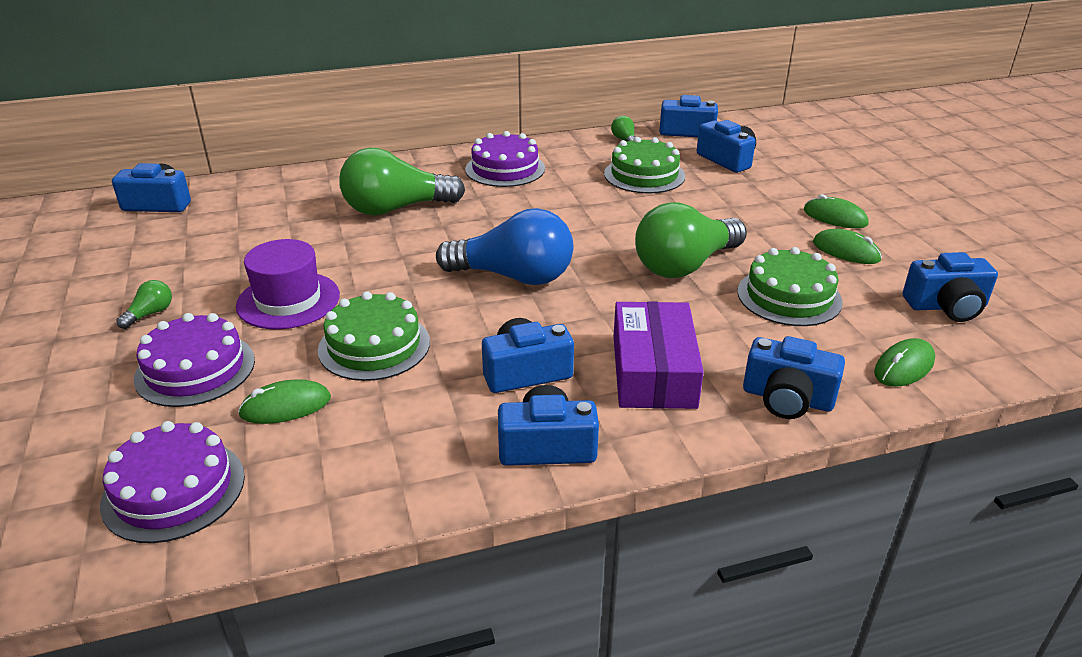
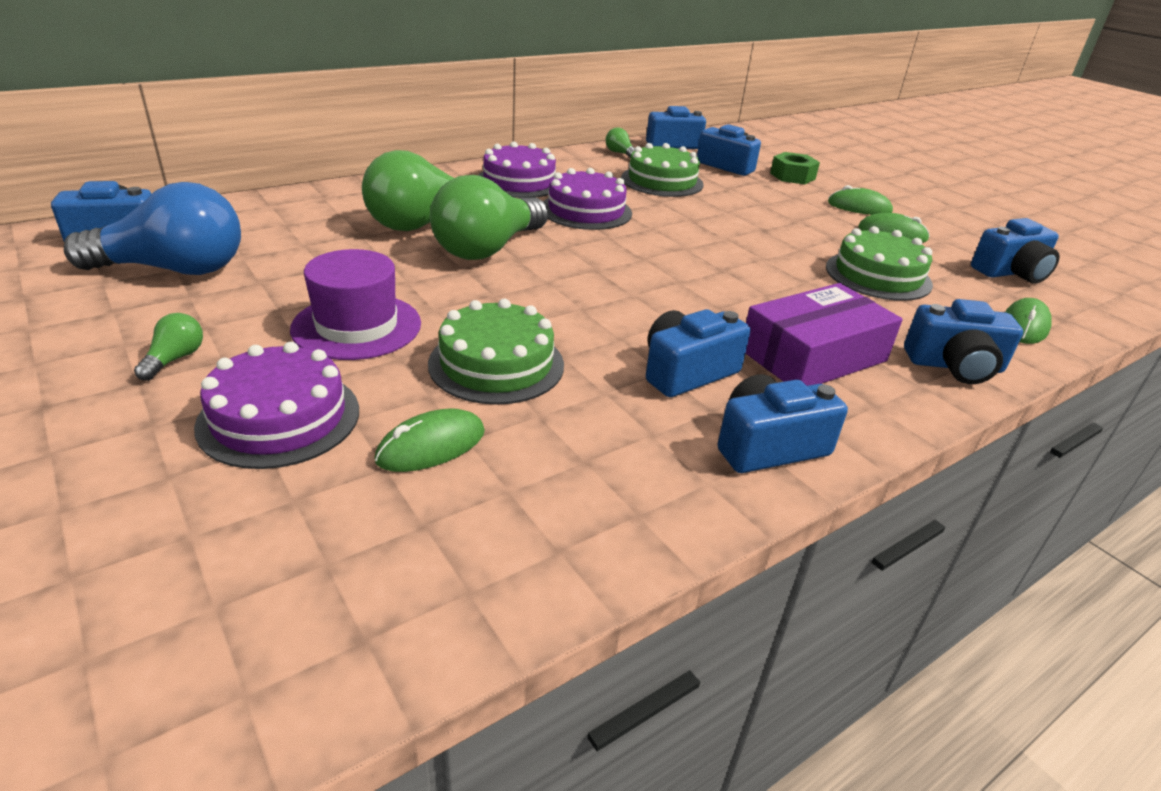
camera: 20 degrees left, 0 degrees up
purple cake [100,421,245,543] -> purple cake moved to [543,168,632,230]
blue light bulb [436,208,573,285] -> blue light bulb moved to [64,182,241,275]
purple box [614,301,704,409] -> purple box turned 75 degrees clockwise [745,283,903,386]
green light bulb [635,202,747,278] -> green light bulb moved to [430,175,548,260]
none -> green nut [770,152,820,184]

